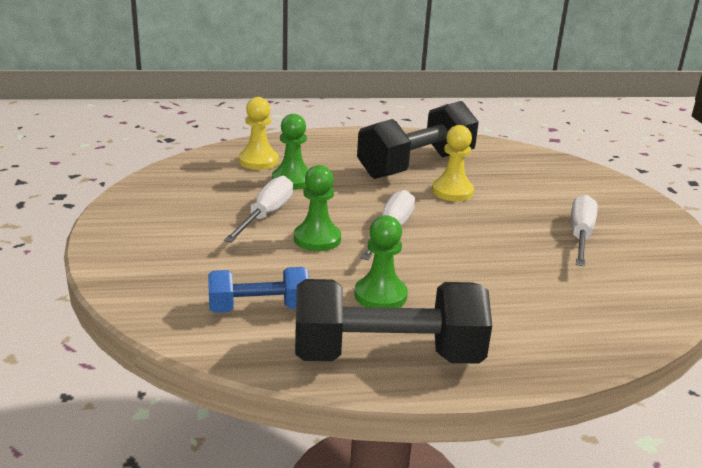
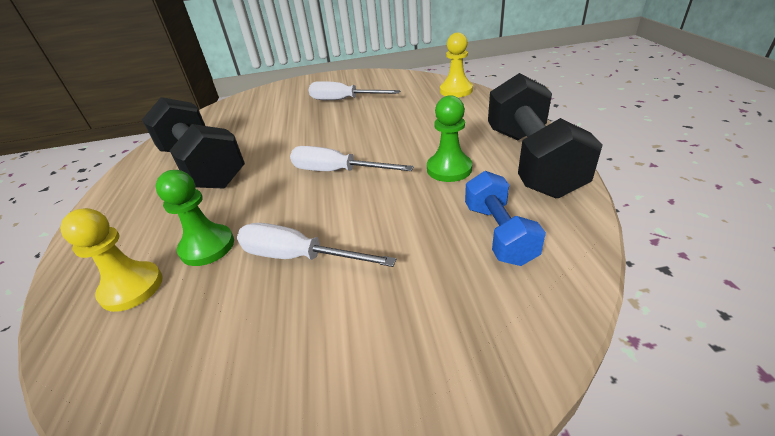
camera: 85 degrees left, 10 degrees up
green pawn [294,165,341,251] -> none
yellow pawn [432,125,474,201] -> yellow pawn moved to [440,32,473,97]

